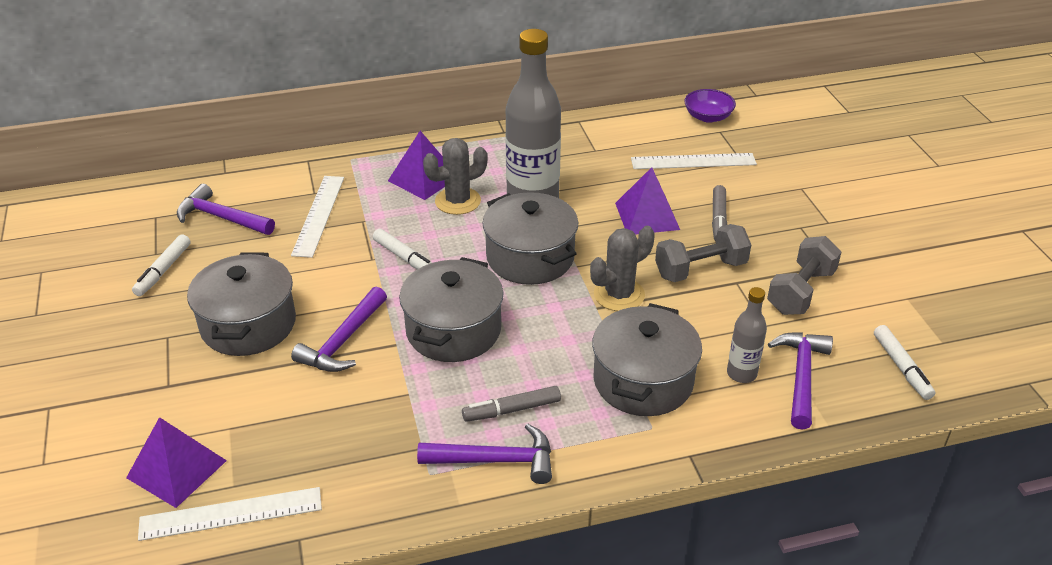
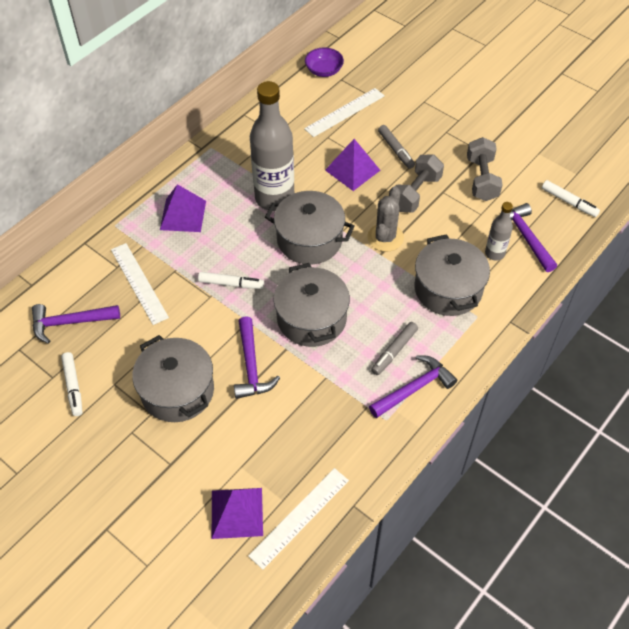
camera: 35 degrees left, 15 degrees up
grey cactus [423,138,488,215] -> none

